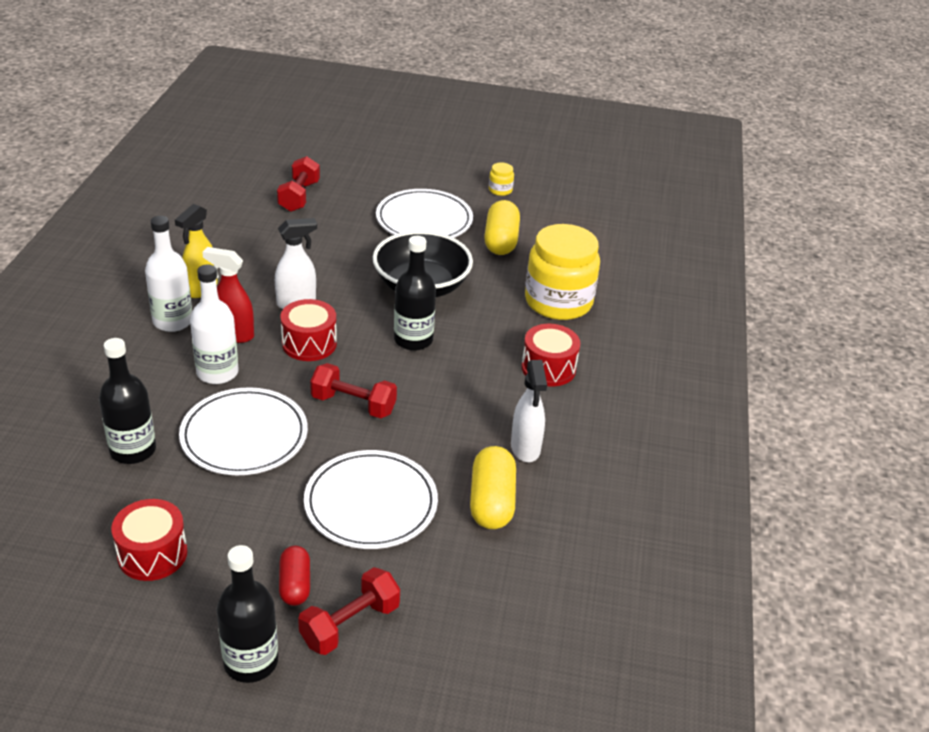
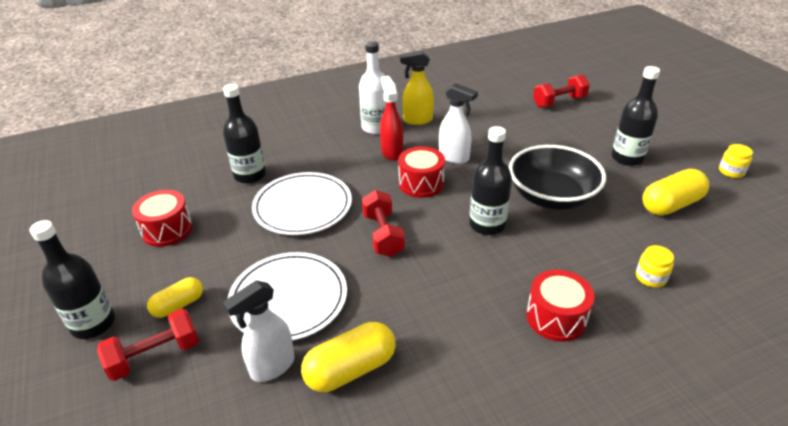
camera: 60 degrees right, 0 degrees up
white bottle [190,265,239,384] -> none
red capsule [279,546,310,606] -> yellow capsule [147,277,203,318]
red dumbbell [298,567,400,655] -> red dumbbell turned 45 degrees counterclockwise [97,309,199,381]
white plate [376,189,473,238] -> black bottle [611,66,660,166]
white spray bottle [511,360,547,462] -> white spray bottle moved to [222,280,295,382]
yellow jar [525,224,600,320] -> yellow jar [636,245,674,287], size x0.40

